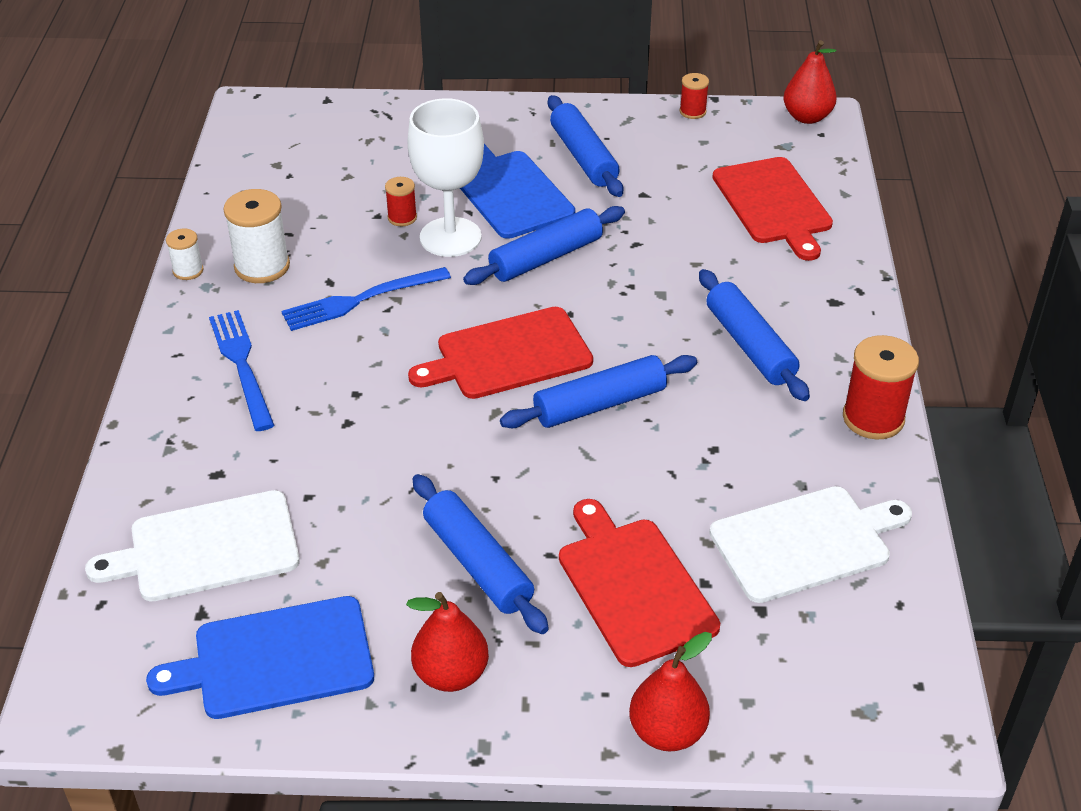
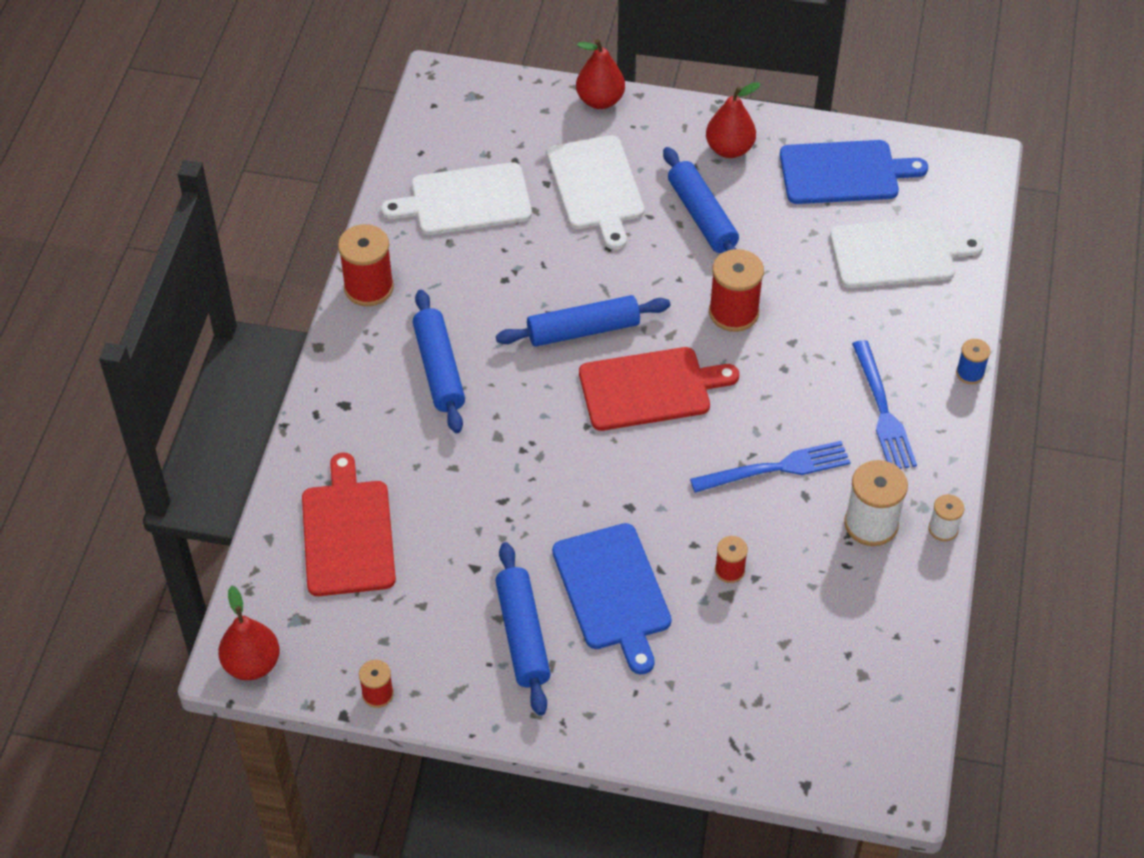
camera: 170 degrees left, 10 degrees up
white goblet [407,98,484,257] -> none
blue rolling pin [463,206,625,285] -> none
red cutting board [559,499,720,667] -> white cutting board [547,135,644,250]
none -> red spool [709,249,764,332]
none -> blue spool [956,339,991,384]

